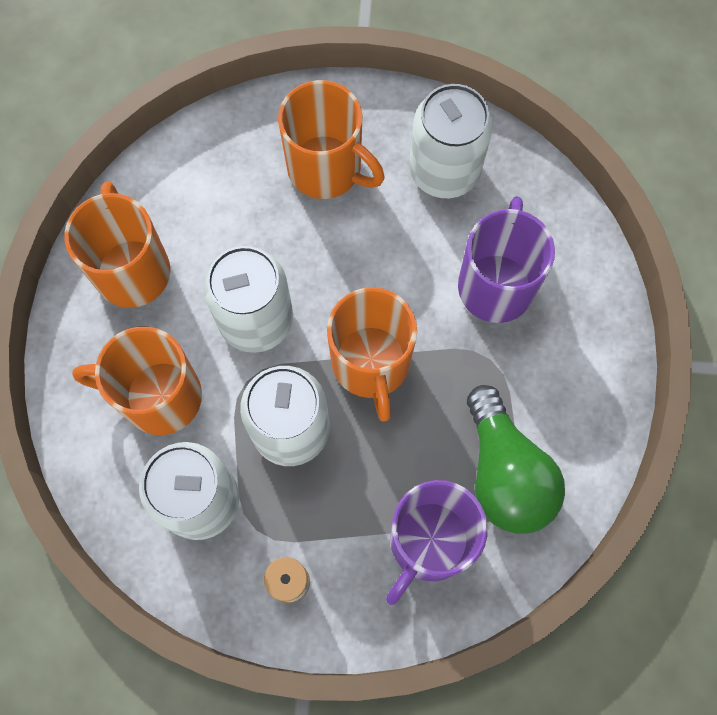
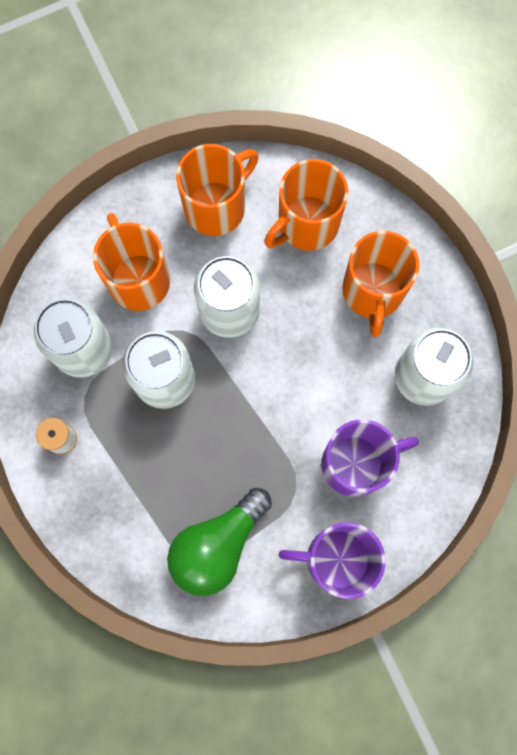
camera: 60 degrees right, 5 degrees up
orange mug [327,287,417,422] -> orange mug moved to [264,159,348,251]
purple mug [386,480,488,605] -> purple mug moved to [279,522,386,599]

